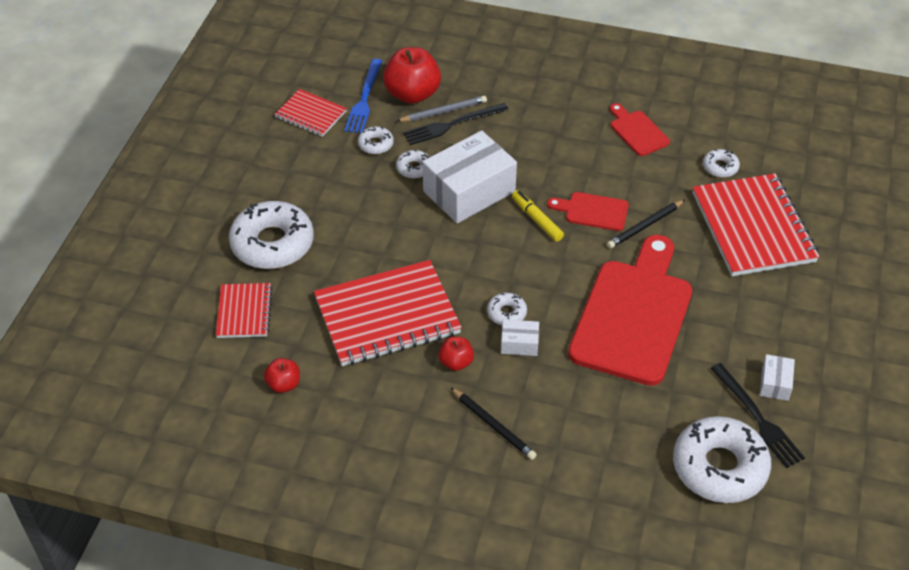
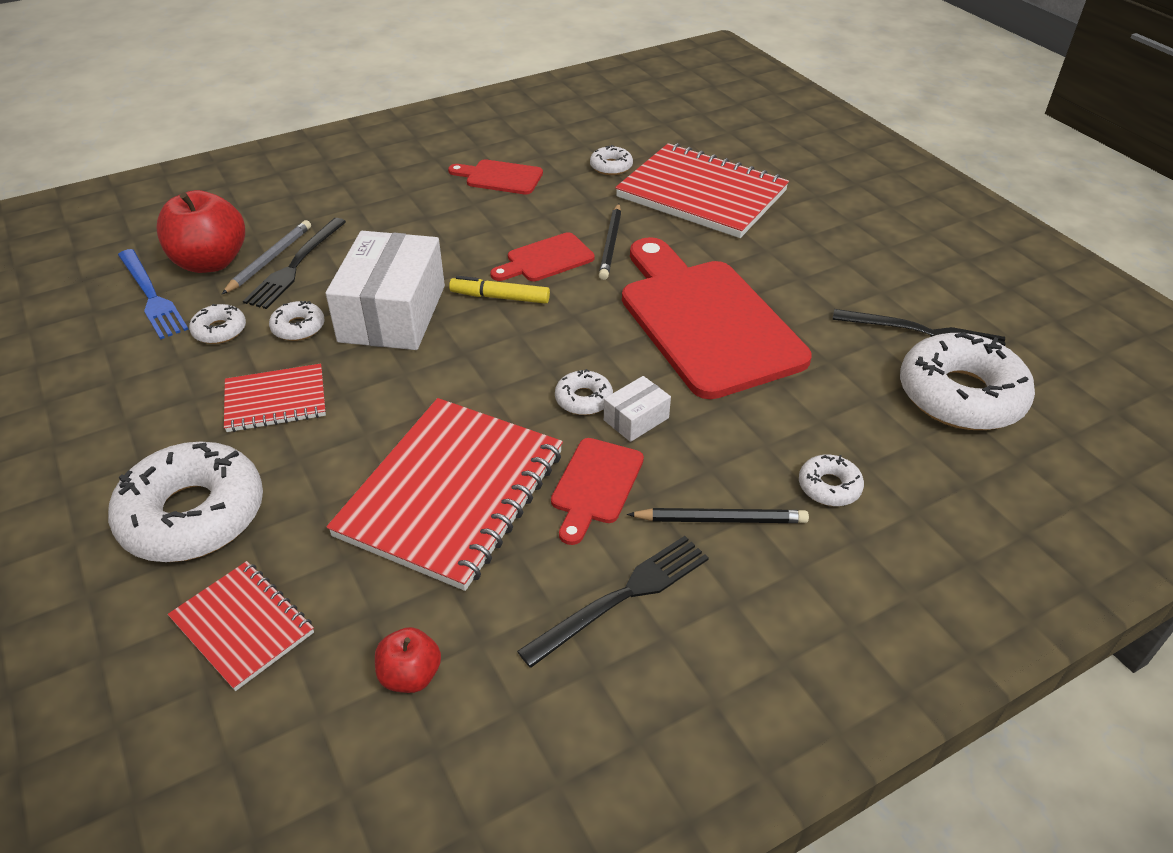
camera: 45 degrees left, 5 degrees down
red notebook [275,89,347,137] -> red notebook moved to [224,364,326,432]
red apple [438,337,474,371] -> red cutting board [551,438,644,545]
white box [760,354,795,401] -> none
none -> black fork [517,536,709,668]
none -> white donut [799,455,864,506]

